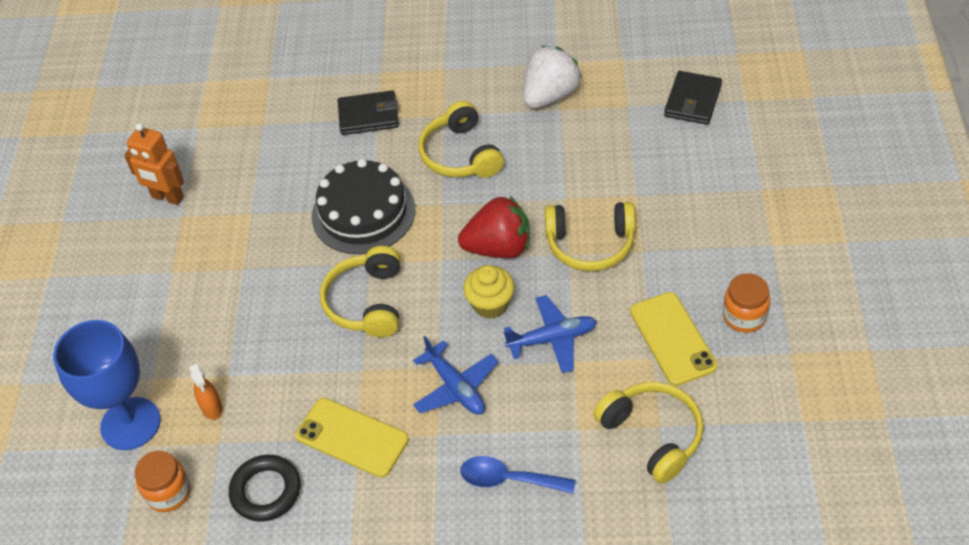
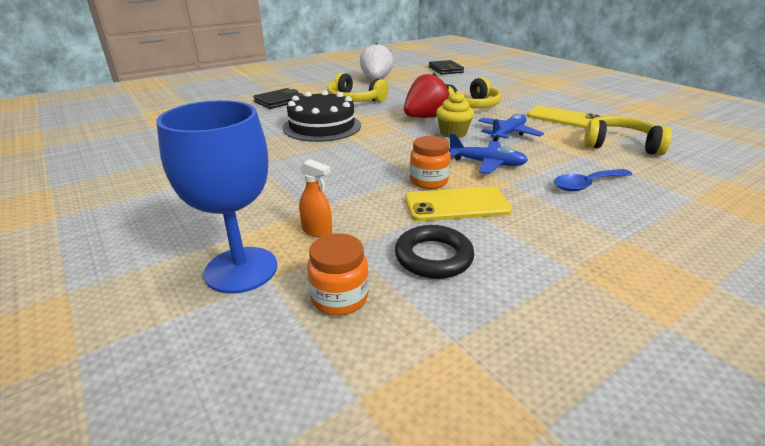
camera: 40 degrees left, 20 degrees down
orange robot [124,123,184,205] -> none
yellow headphones [320,246,400,337] -> none
orange jar [723,273,770,333] -> orange jar moved to [410,136,451,189]

